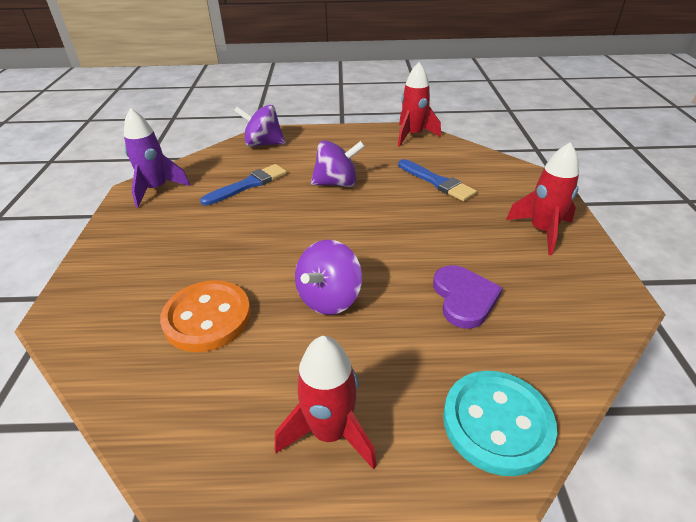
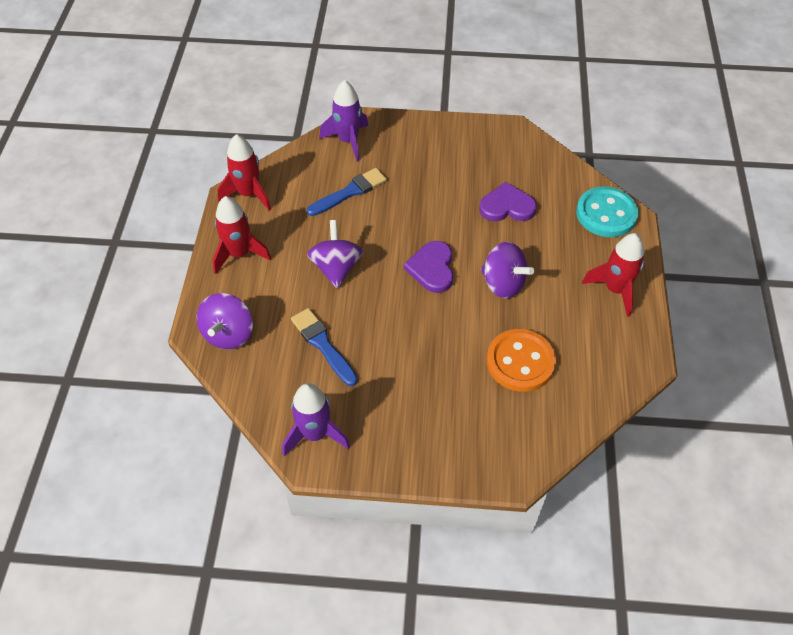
camera: 85 degrees left, 15 degrees up
red rocket [506,142,579,255] -> red rocket moved to [213,196,271,274]
none -> purple rocket [319,80,368,161]
none -> purple heart [404,241,453,293]

